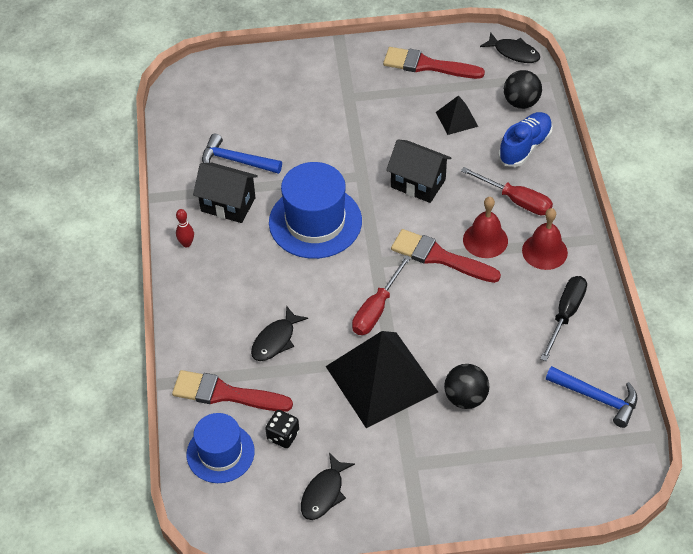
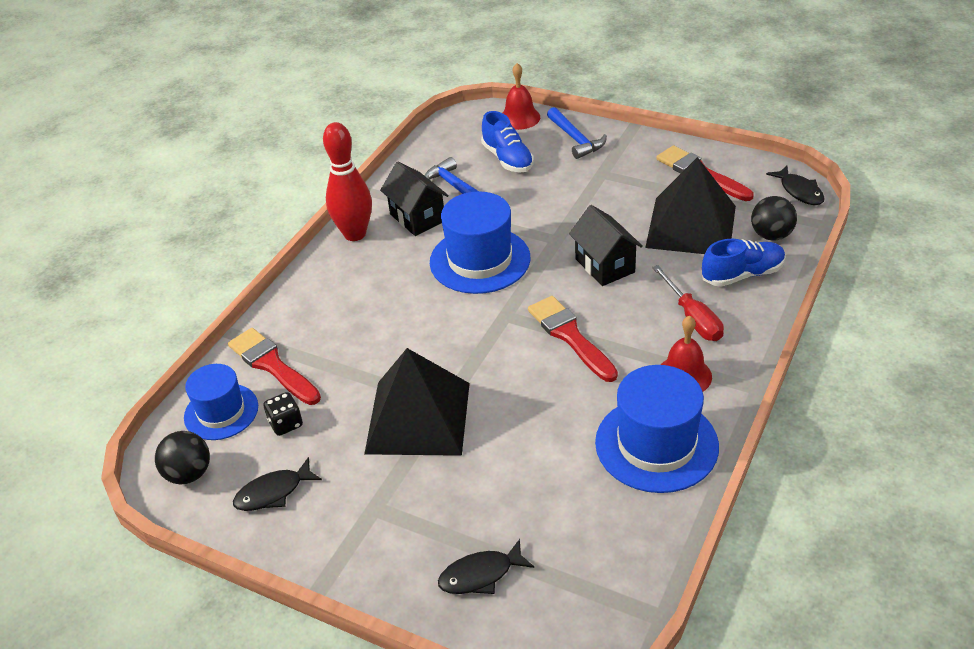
camera: 35 degrees right, 10 degrees down
red bowling pin [176,209,194,247] -> red bowling pin [323,122,372,241], size x2.38
black fish [251,305,308,361] -> black fish moved to [438,539,534,594]
red screwdriver [352,255,411,335] -> none
black pyramid [436,95,478,135] -> black pyramid [645,157,736,254], size x2.18
black ball [444,364,489,409] -> black ball moved to [155,431,210,484]
red bell [463,197,508,258] -> red bell moved to [503,63,540,130]
black screwdriver [540,276,587,361] -> blue hat [595,365,719,493]
blue hammer [546,366,637,428] -> blue hammer moved to [547,107,607,159]
none -> blue shoe [481,111,534,172]

